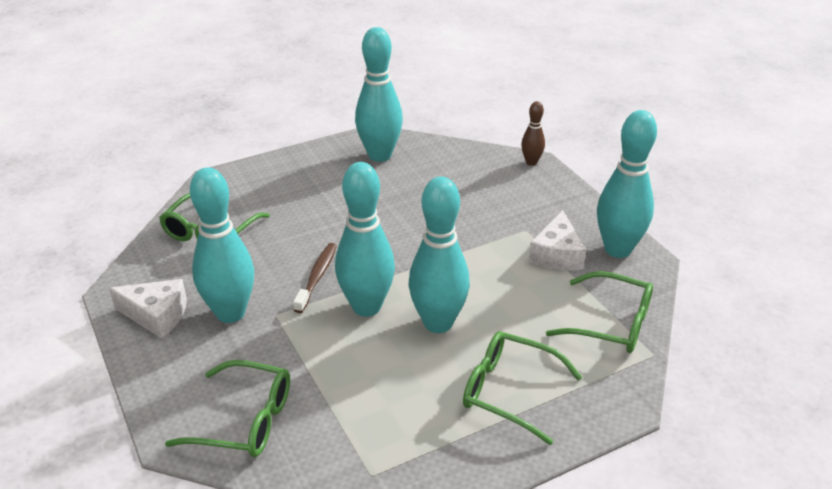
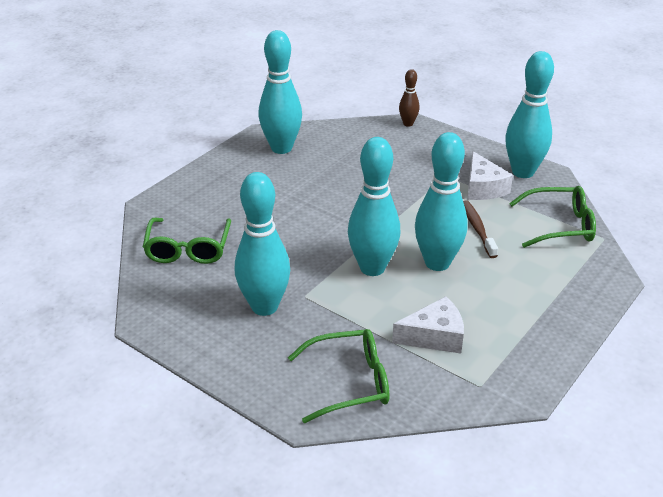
camera: 25 degrees left, 0 degrees up
white cheese [109,279,187,339] -> white cheese moved to [392,296,464,354]
brown toothbrush [293,243,337,313] -> brown toothbrush moved to [463,200,498,258]
green glasses [463,331,582,445] -> none

